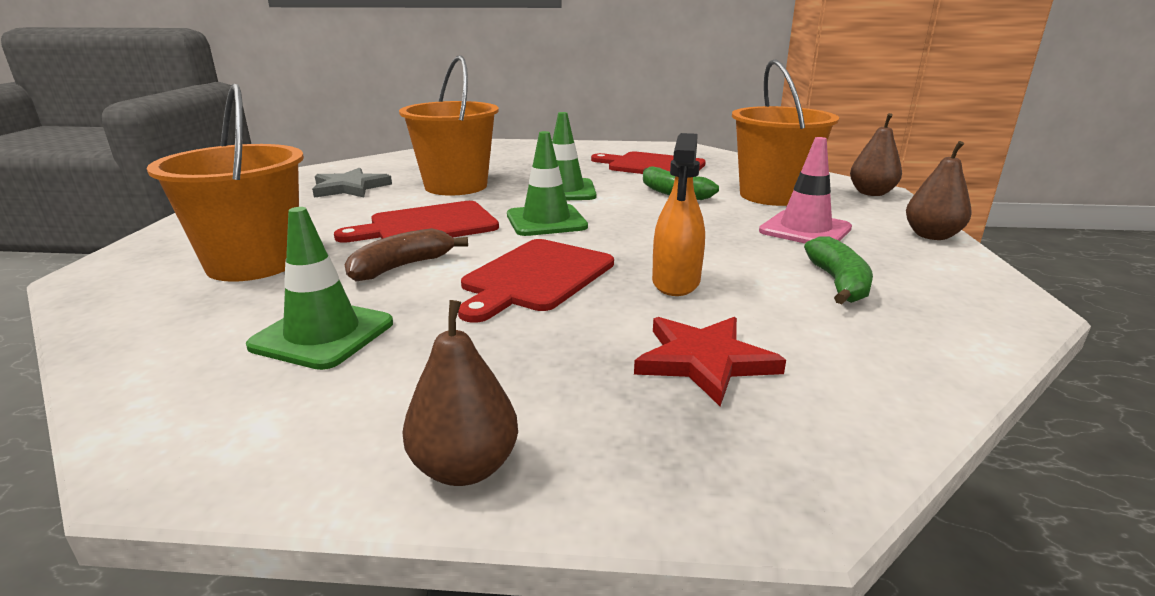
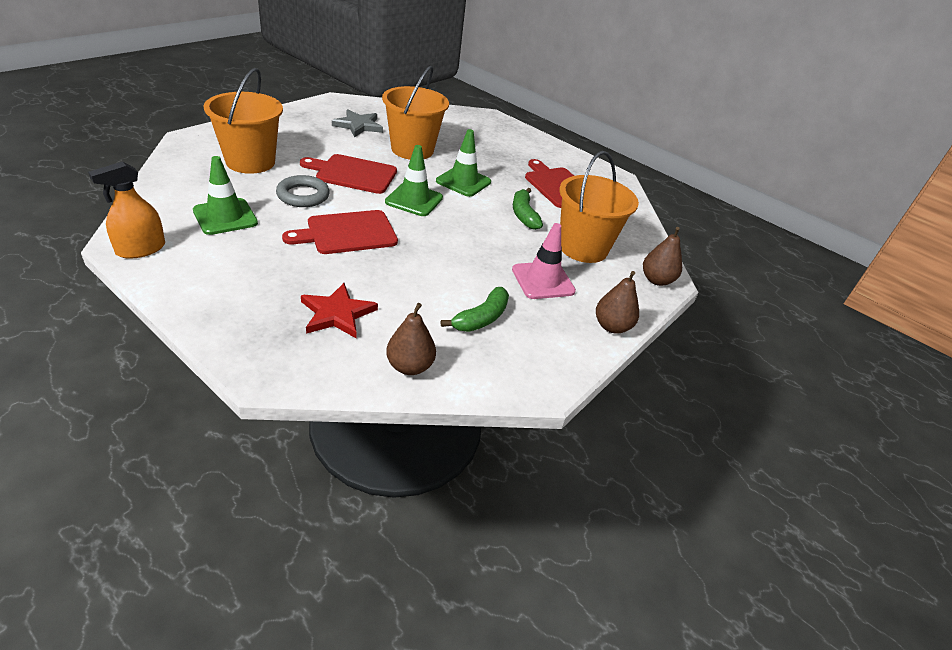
camera: 30 degrees right, 15 degrees up
brown banana [344,228,468,281] -> grey ring [276,175,330,207]
brown pear [402,300,518,486] -> brown pear moved to [386,303,436,375]
orange spray bottle [652,133,705,296] -> orange spray bottle moved to [88,161,165,259]

